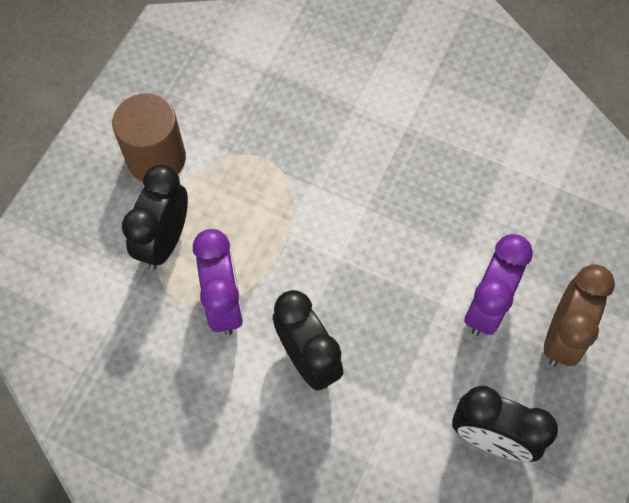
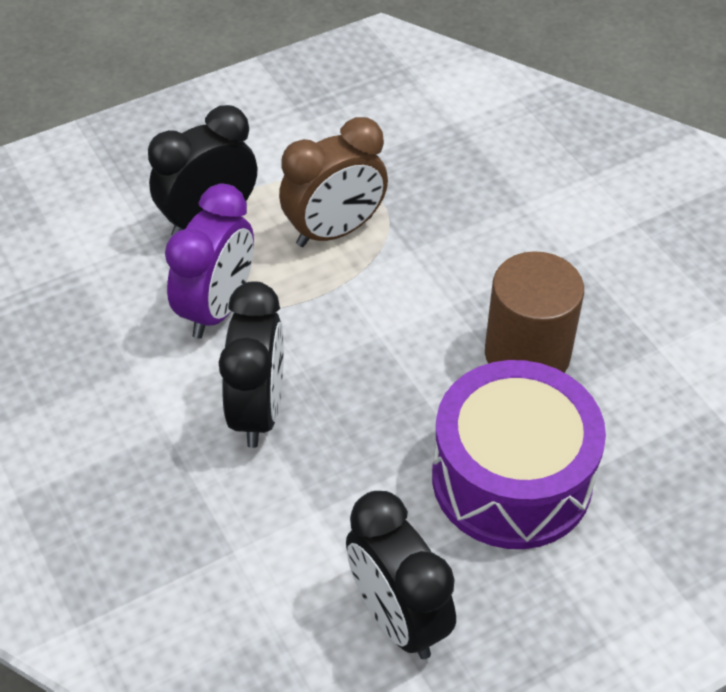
camera: 35 degrees right, 15 degrees down
brown cylinder [112,93,186,182] -> brown cylinder moved to [485,251,584,373]
purple clock [465,234,533,336] -> purple drum [432,360,606,549]
brown clock [544,264,615,367] -> brown clock moved to [279,117,388,247]

